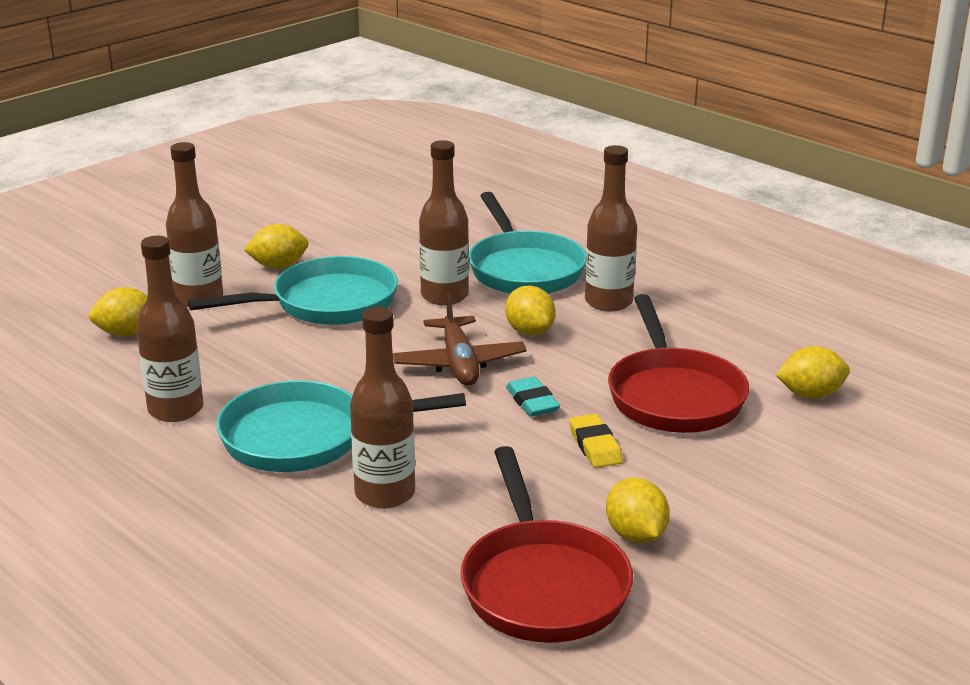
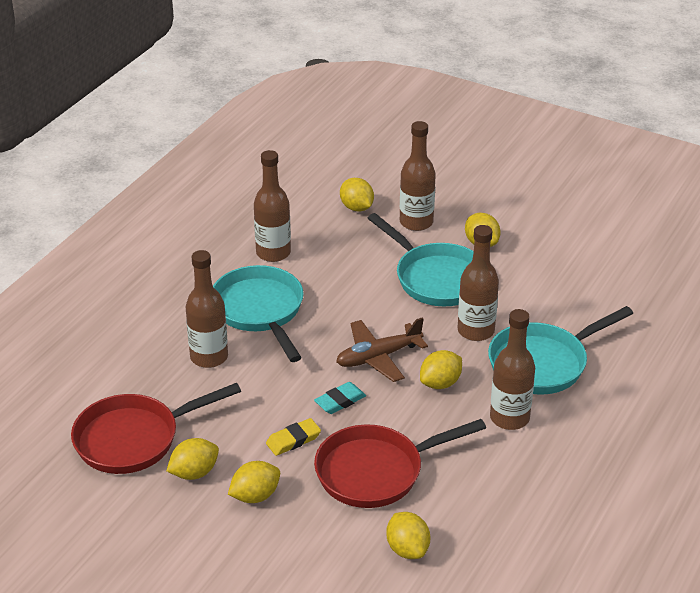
camera: 75 degrees right, 10 degrees up
none -> yellow lemon [228,461,280,503]

